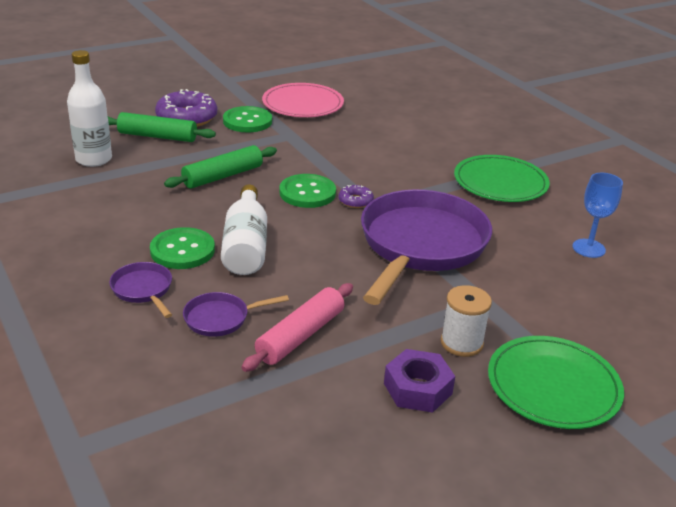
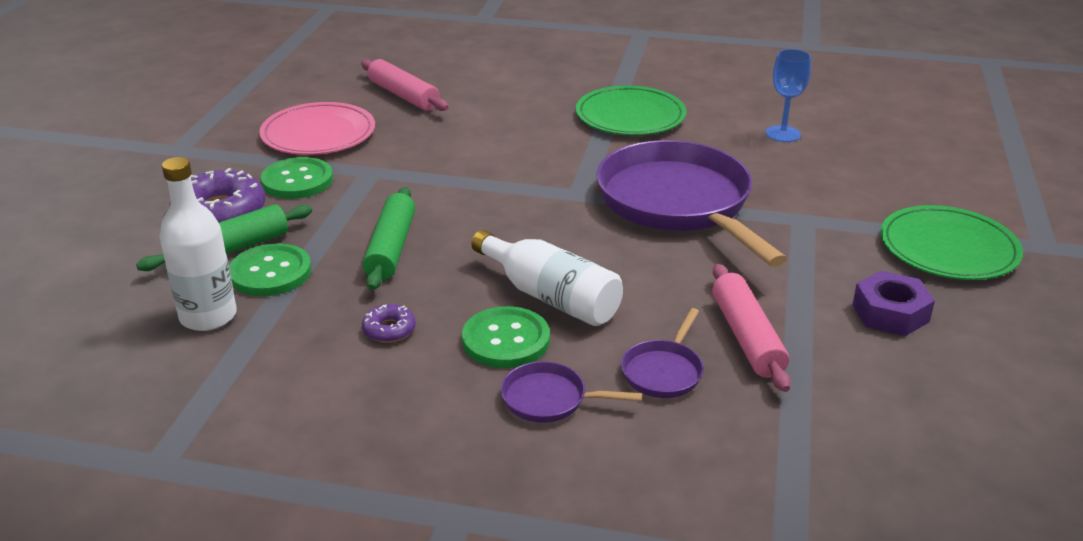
camera: 45 degrees left, 0 degrees up
green button [279,174,336,208] -> green button moved to [229,243,312,296]
purple donut [339,185,374,208] -> purple donut moved to [362,304,416,343]
white spool [441,285,492,357] -> none
none -> pink rolling pin [361,59,449,111]

